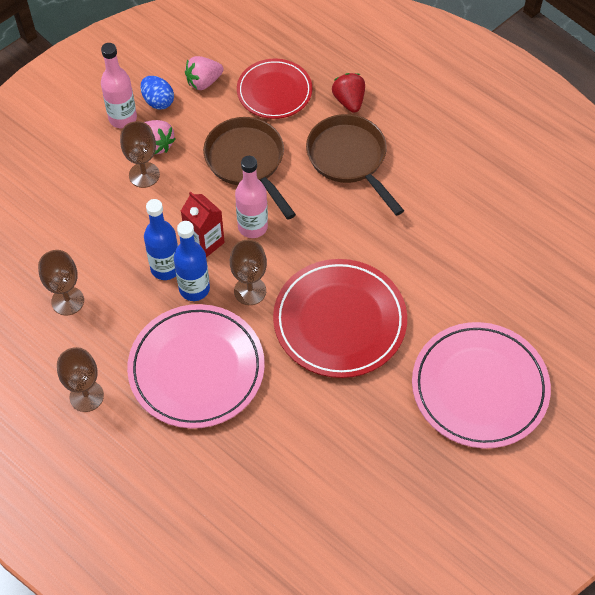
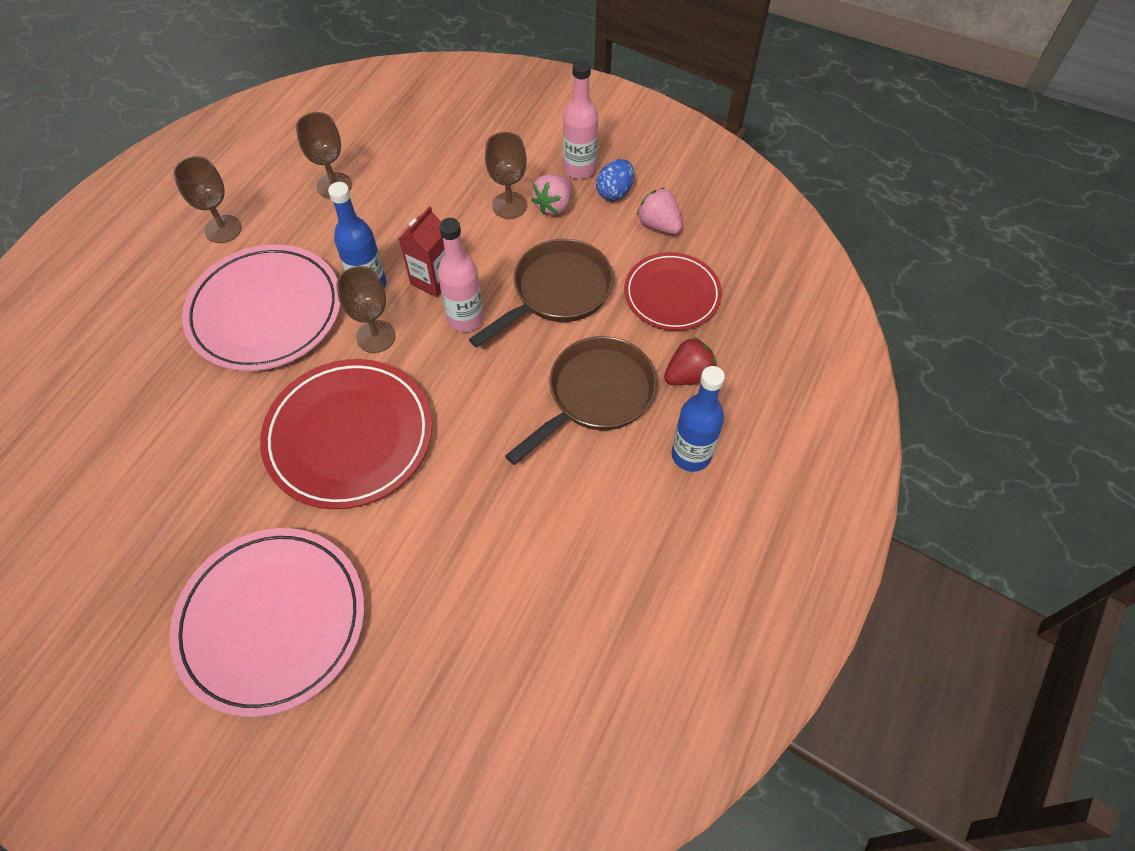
camera: 75 degrees right, 0 degrees up
blue bottle [144,199,178,280] -> blue bottle moved to [672,366,725,472]

